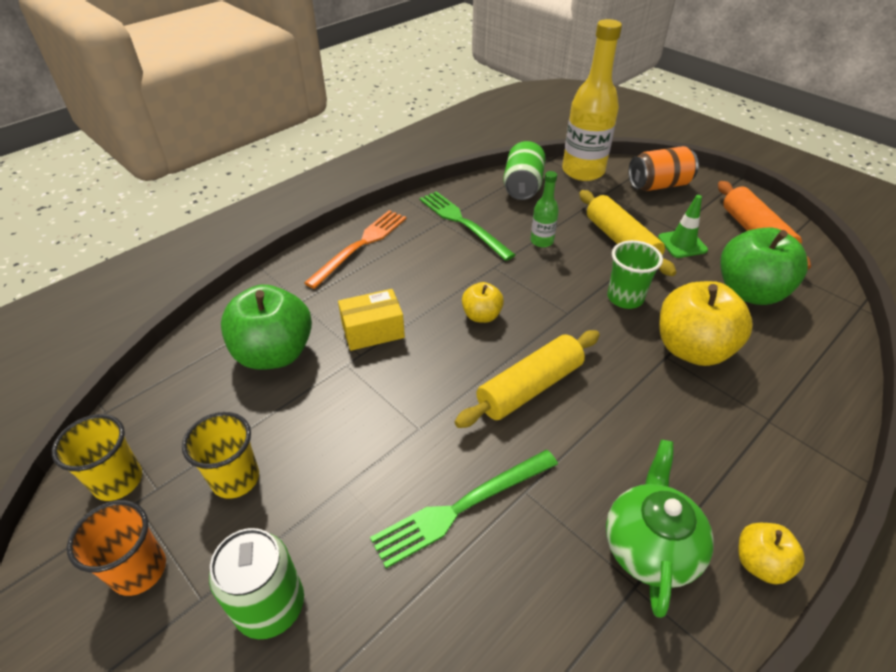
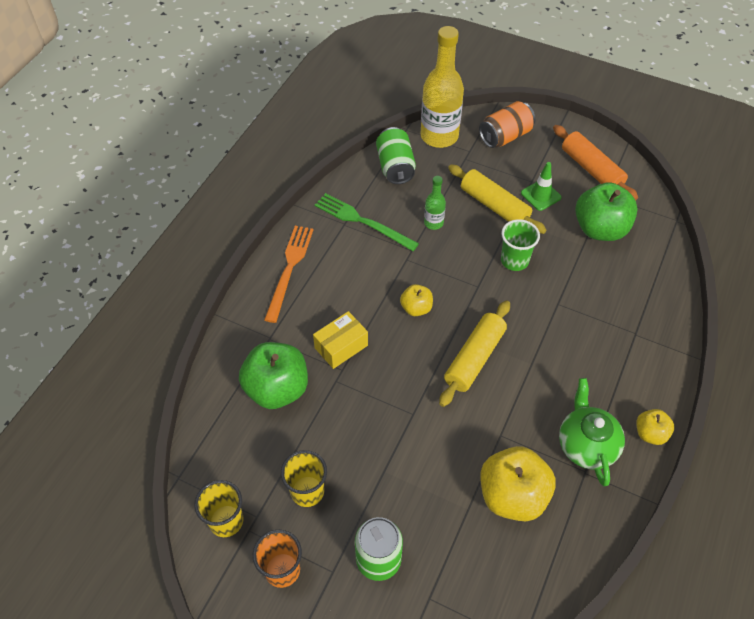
camera: 20 degrees left, 10 degrees up
green fork [370,450,558,568] -> none
yellow apple [659,281,753,366] -> yellow apple moved to [481,446,556,521]

